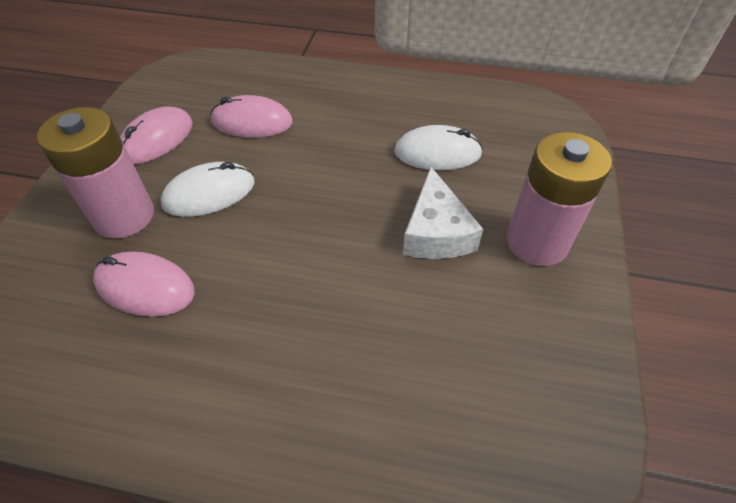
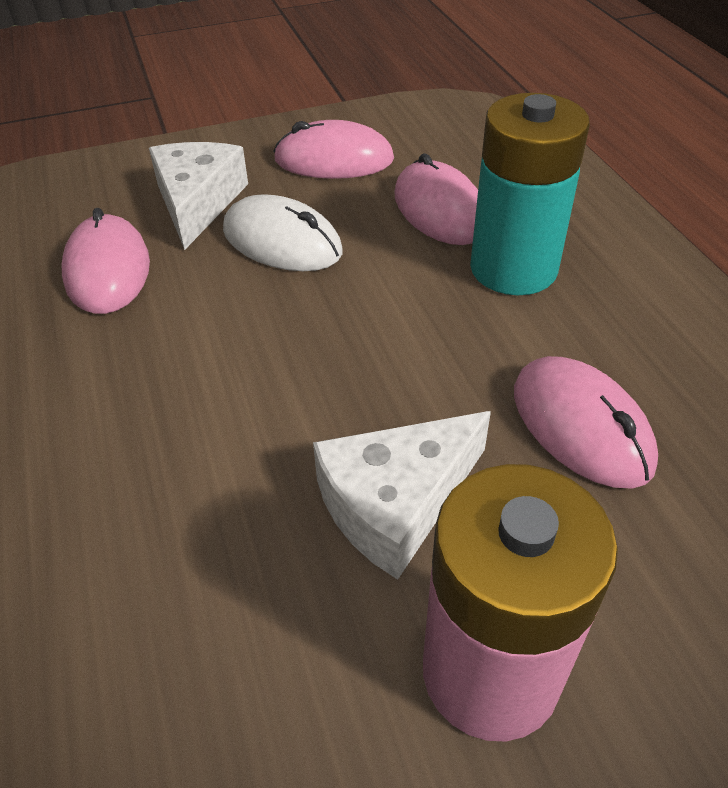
camera: 60 degrees right, 5 degrees down
pink battery [37,107,154,239] -> white cheese [149,142,248,250]
white mouse [394,125,483,170] -> pink mouse [514,356,658,489]
none -> turquoise battery [470,93,590,295]

